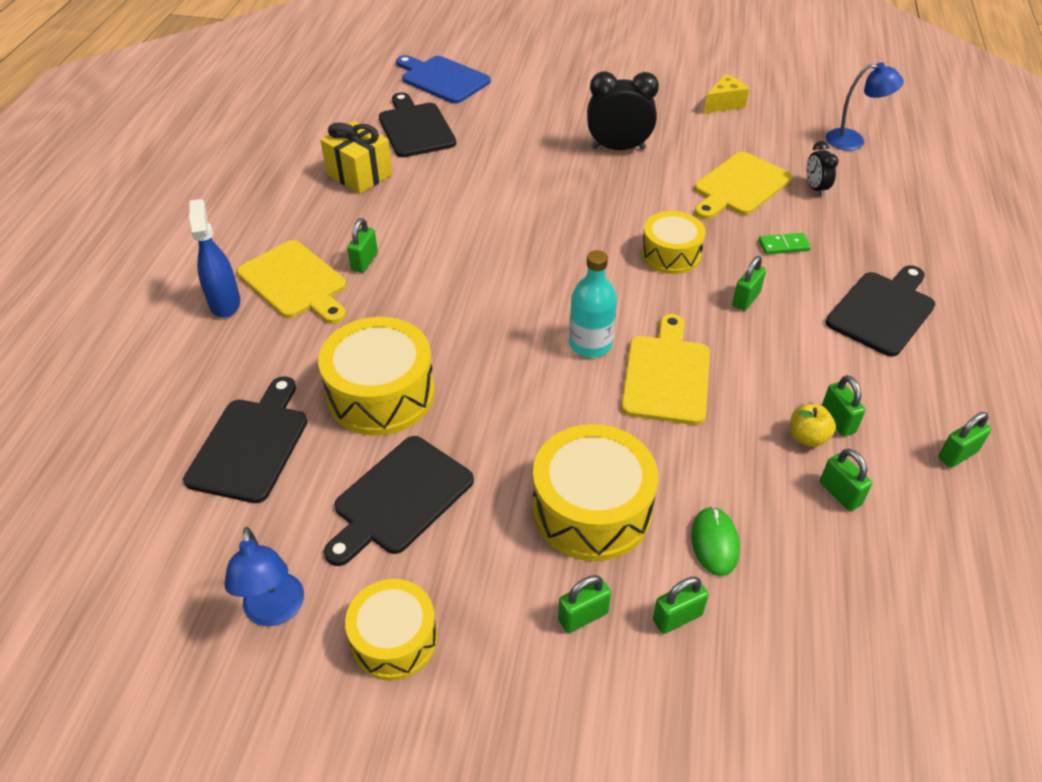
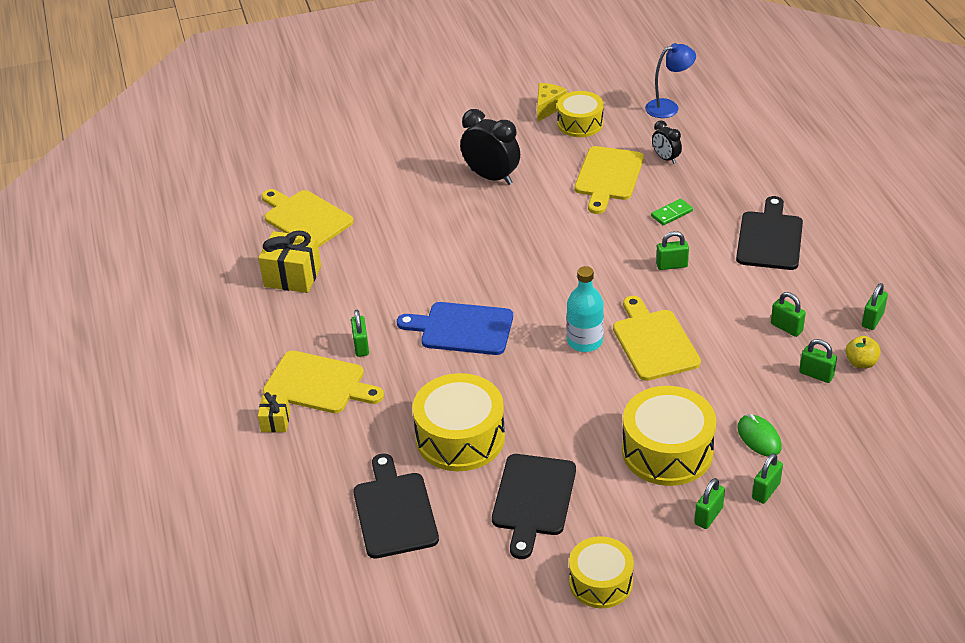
camera: 25 degrees left, 5 degrees down
blue spray bottle [189,199,240,318] -> yellow gift [258,392,290,433]
blue lamp [224,527,304,626] -> none
black cutting board [379,92,456,157] -> yellow cutting board [262,189,354,247]
blue cutting board [396,55,491,104] -> blue cutting board moved to [397,302,513,355]
black clock [587,71,659,150] -> black clock turned 60 degrees clockwise [460,109,520,185]
yellow drum [641,211,706,274] -> yellow drum moved to [557,91,604,137]
green padlock [732,256,766,311] -> green padlock turned 75 degrees clockwise [656,231,689,270]
yellow apple [790,404,836,447] -> yellow apple moved to [846,336,880,368]

